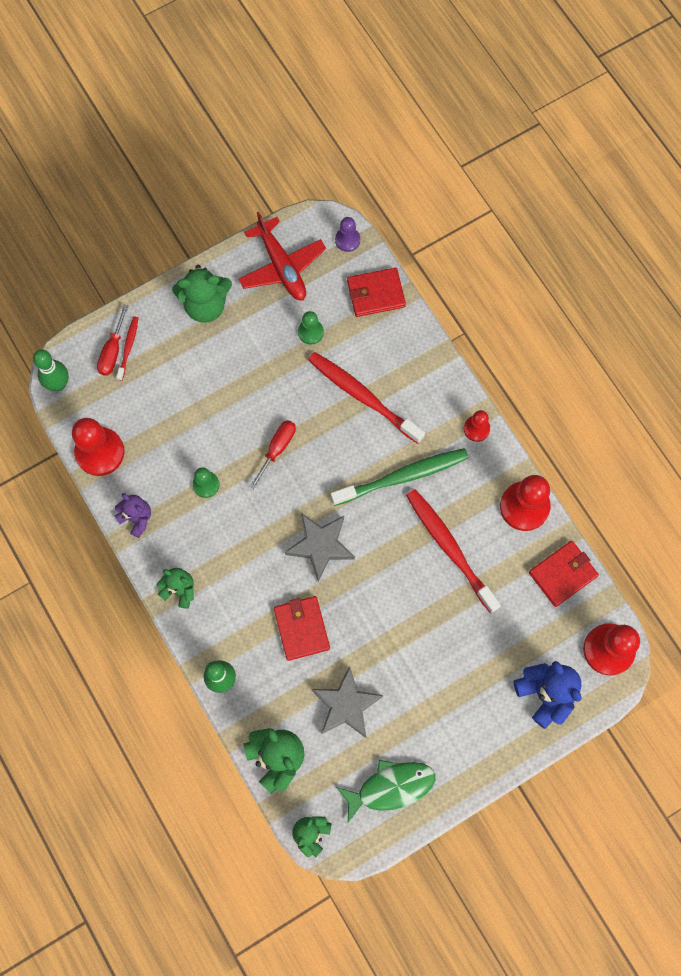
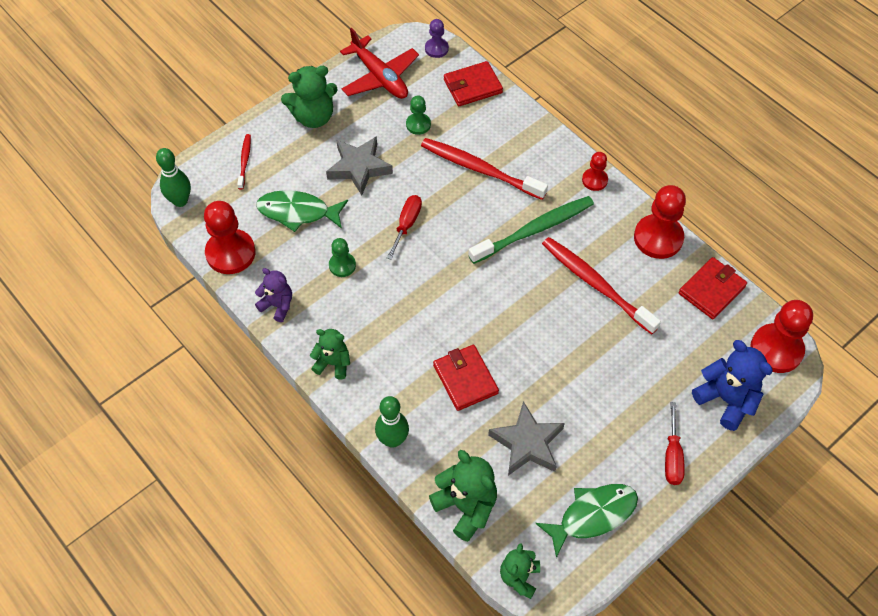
camera: 10 degrees left, 15 degrees down
red screwdriver [97,304,128,376] -> red screwdriver moved to [665,402,685,485]
grey star [285,513,355,582] -> grey star moved to [326,136,393,195]
none -> green fish [256,190,348,232]

